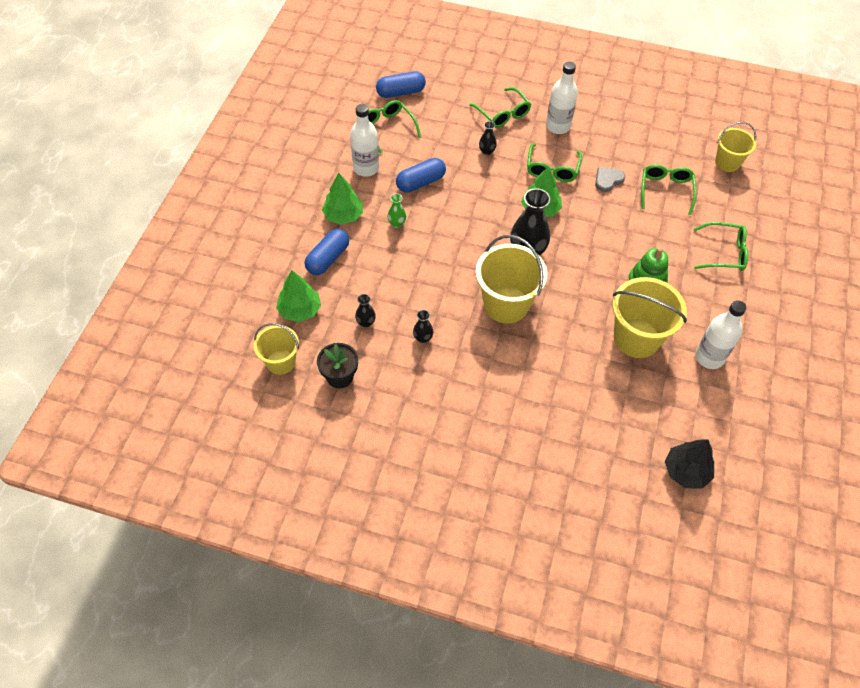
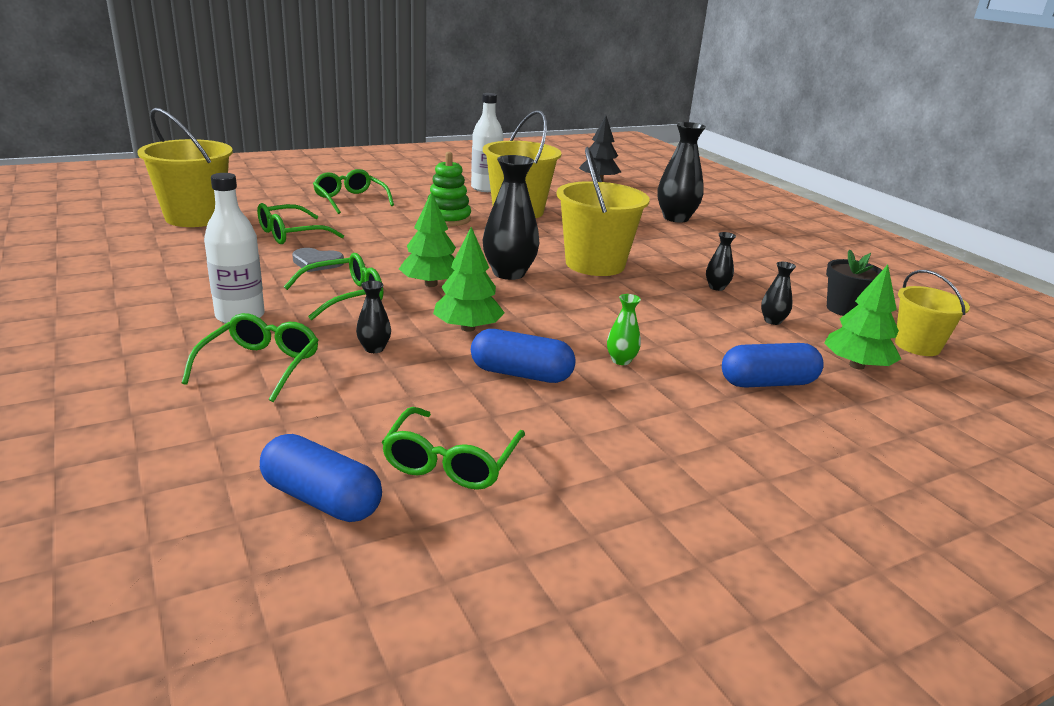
camera: 135 degrees left, 30 degrees down
green tree [322,173,363,225] -> green tree moved to [433,227,504,332]
white bottle [350,104,379,177] -> none
yellow bucket [715,122,756,172] -> yellow bucket [137,108,233,227], size x1.64
none -> black vase [657,122,706,223]

